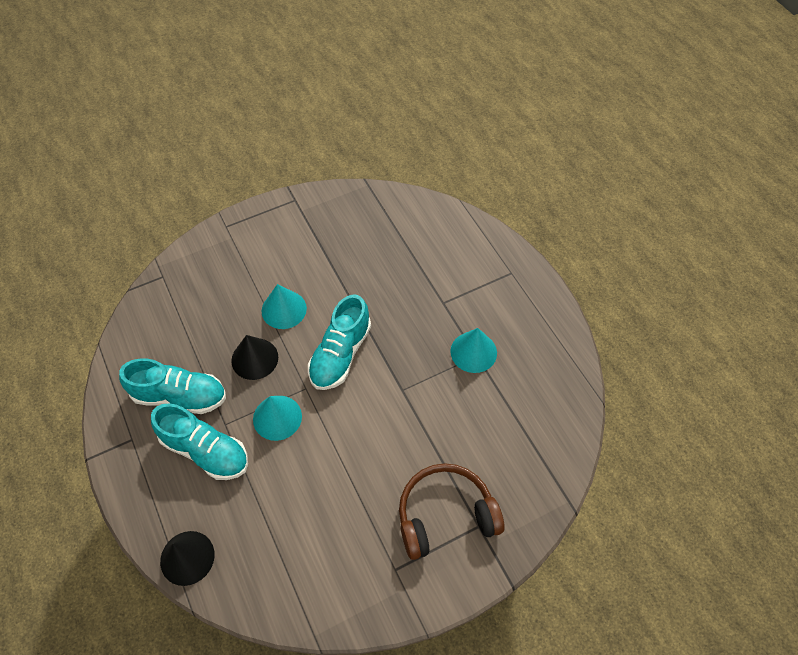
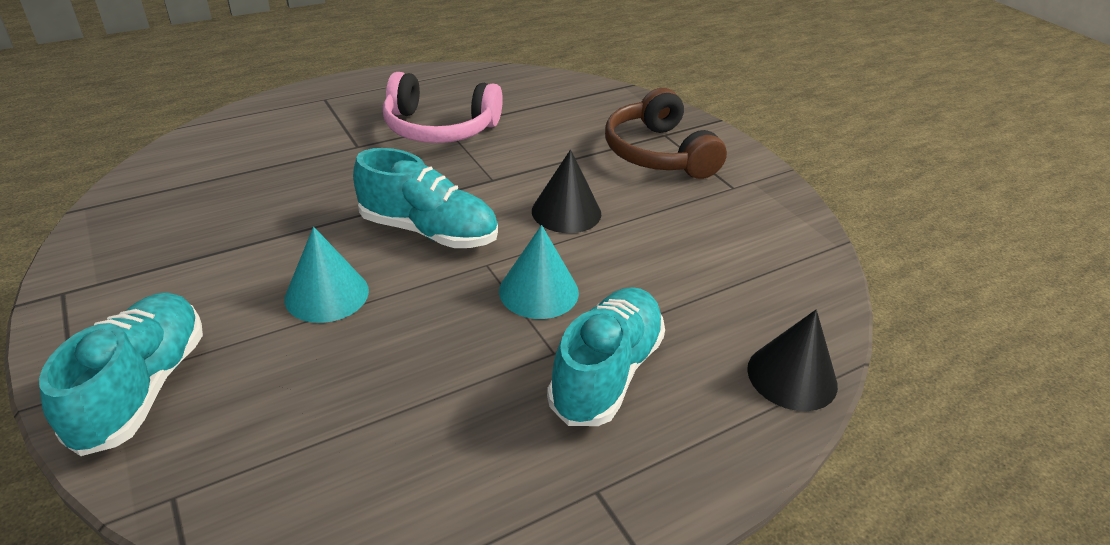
camera: 95 degrees left, 20 degrees down
turquoise shoe [119,359,226,414] -> turquoise shoe moved to [39,293,203,456]
black cone [231,335,278,380] -> black cone moved to [532,149,601,233]
turquoise cone [450,328,497,373] -> pink headphones [383,72,503,143]

